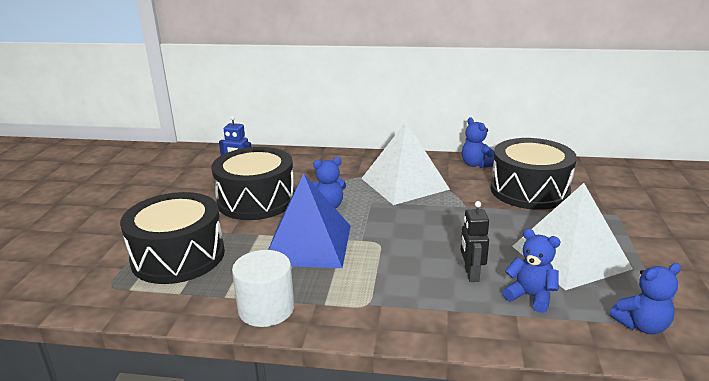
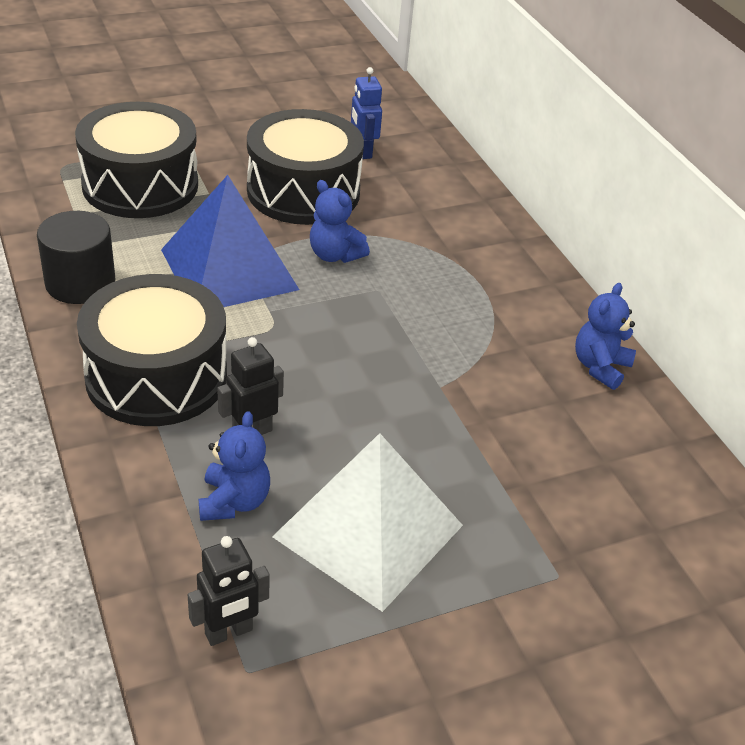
camera: 55 degrees right, 15 degrees up
white cylinder [232,250,294,327] -> black cylinder [37,211,115,304]
white pyramid [361,122,450,205] -> none
black drum [491,138,577,210] -> black drum moved to [77,274,227,426]
blue teddy bear [609,263,681,334] -> black robot [187,536,270,646]

